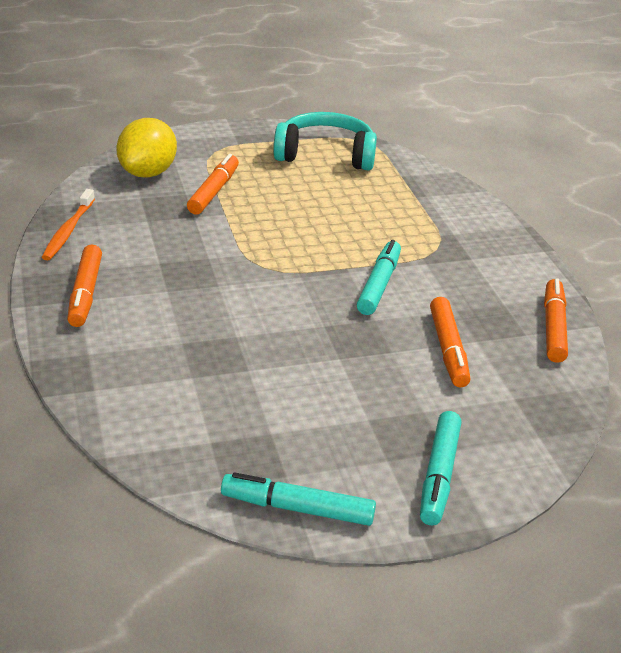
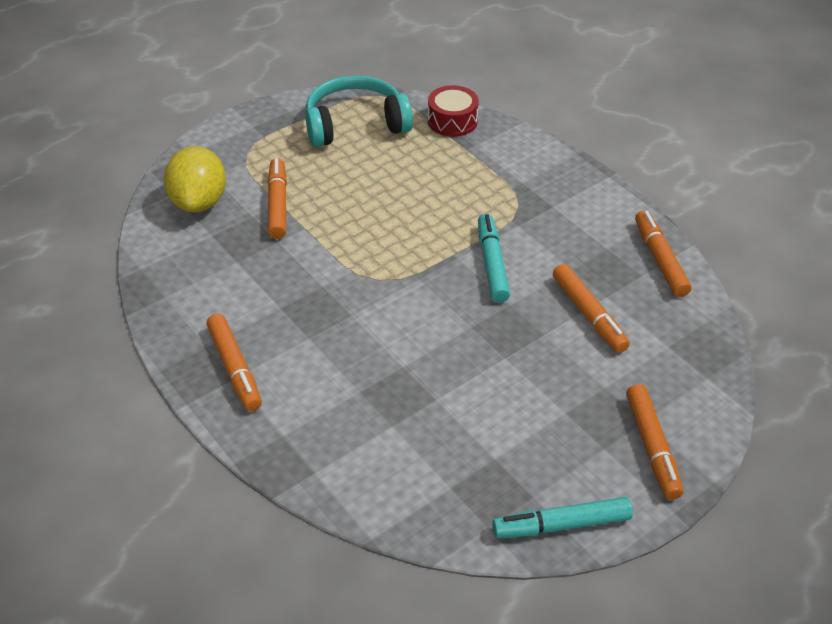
camera: 20 degrees left, 10 degrees up
orange toothbrush [42,189,95,260] -> none
turquoise marker [420,411,461,525] -> orange marker [626,384,683,500]
none -> red drum [428,85,479,137]

